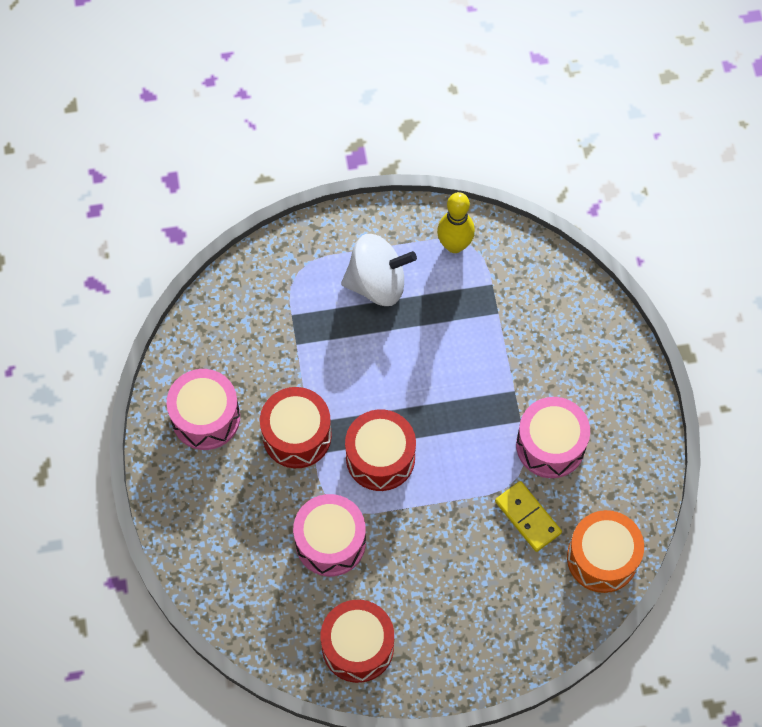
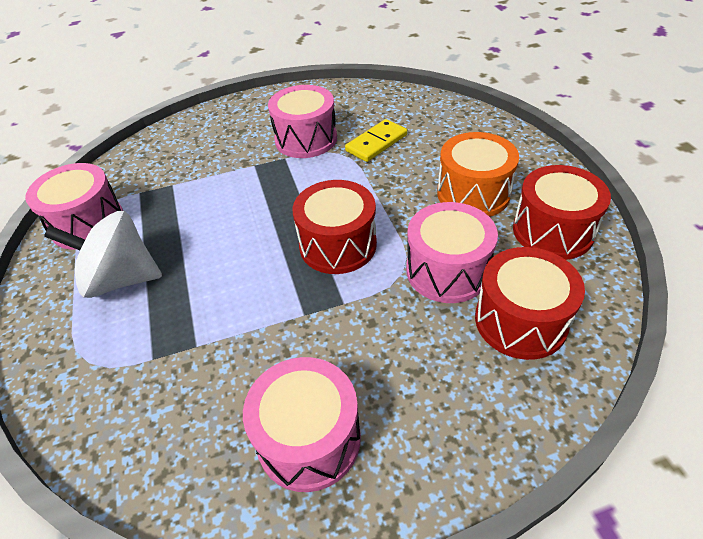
camera: 95 degrees left, 20 degrees down
red drum [260,387,332,468] -> red drum moved to [475,247,585,360]
white spinning top [341,234,417,306] -> white spinning top turned 75 degrees counterclockwise [44,211,162,298]
yellow bowling pin [437,192,475,253] -> pink drum [25,163,123,250]
orange drum [567,510,644,593] -> orange drum moved to [437,132,519,217]

